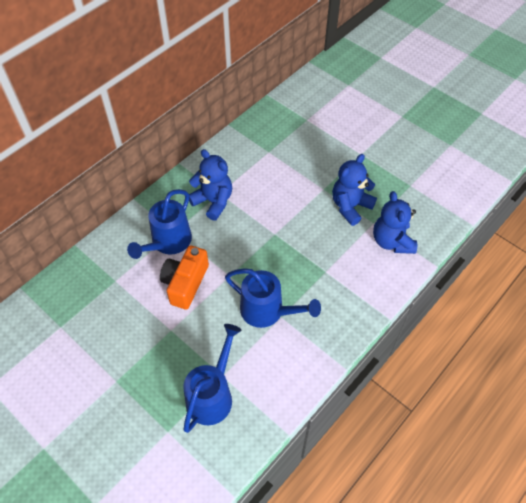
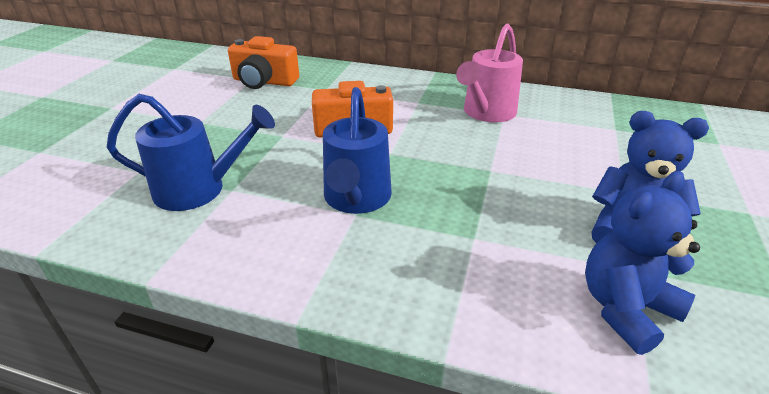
camera: 65 degrees right, 20 degrees down
blue watering can [127,189,192,259] -> none
blue teddy bear [189,149,232,221] -> pink watering can [456,24,523,122]
none -> orange camera [228,36,299,89]

